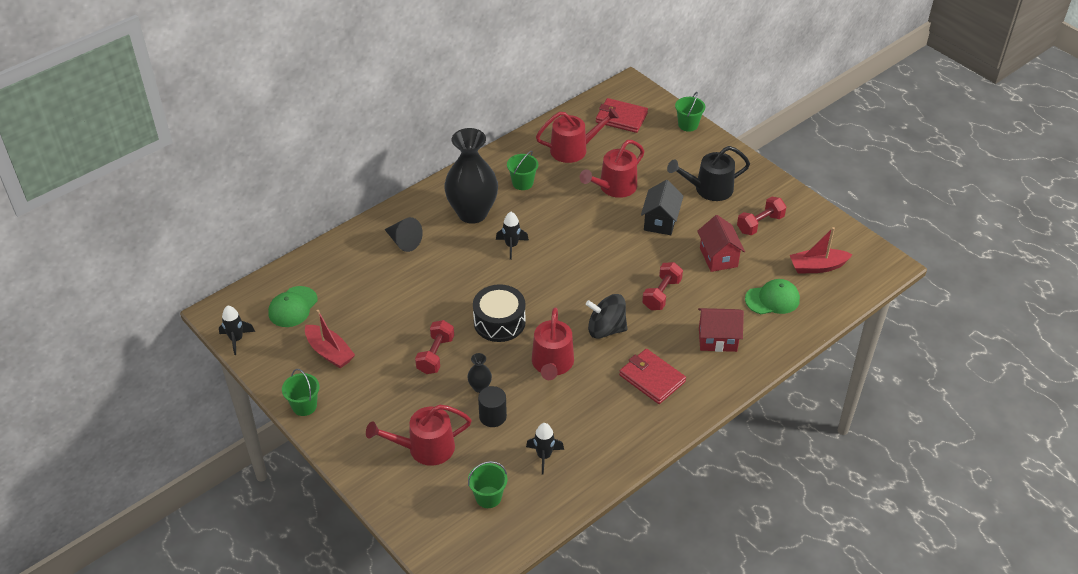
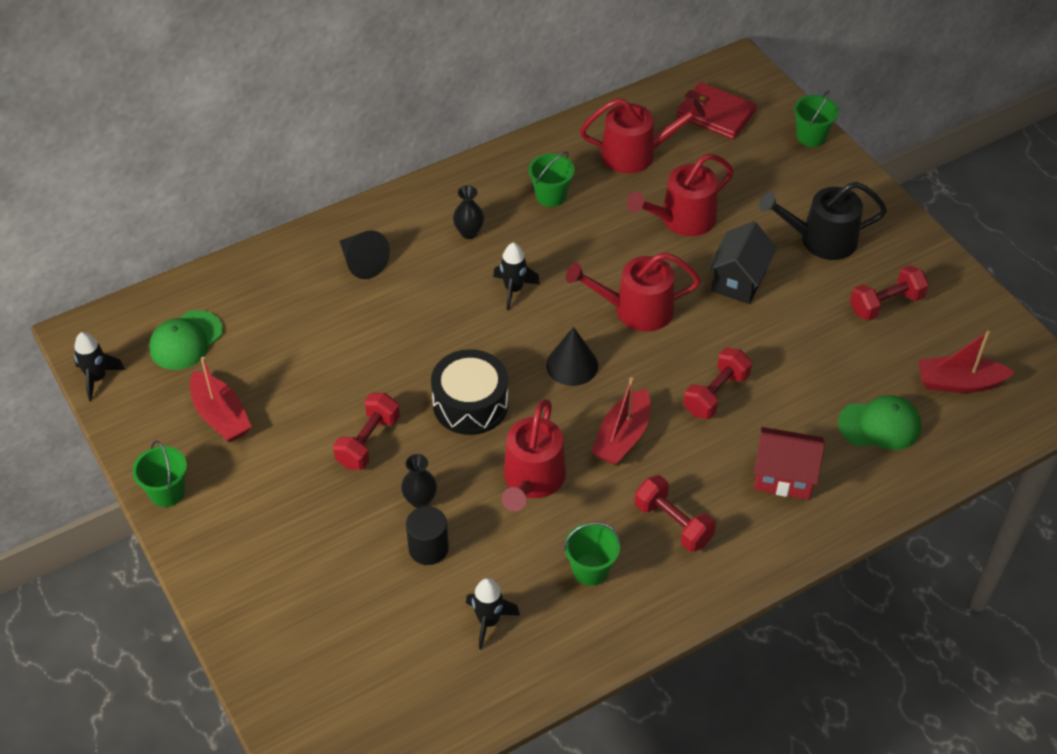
camera: 10 degrees right, 5 degrees up
red watering can [366,405,472,466] -> red watering can moved to [566,252,701,332]
black vase [444,128,498,224] -> black vase [453,186,484,239], size x0.41
green bucket [468,461,507,508] -> green bucket moved to [564,522,620,586]
black spinning top [586,294,627,339] -> red boat [591,377,650,465]
red wallet [619,349,686,404] -> red dumbbell [634,475,716,552]
red house [697,215,745,272] -> none
none -> black cone [546,327,598,386]

